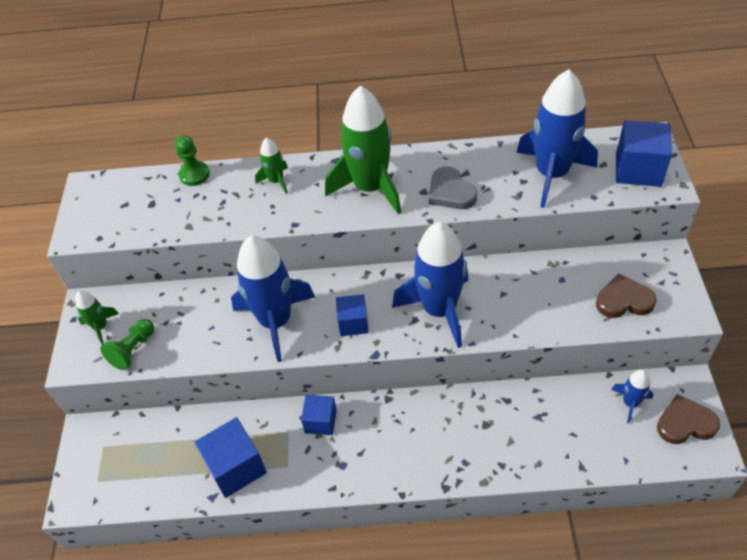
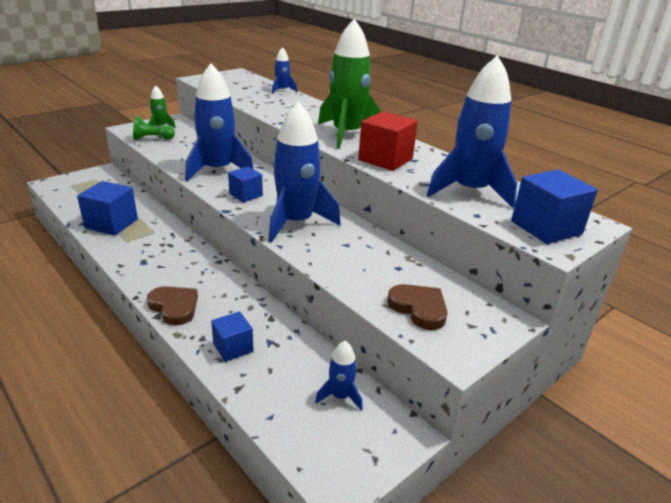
camera: 45 degrees right, 20 degrees down
green pawn [175,135,210,186] -> blue rocket [272,47,297,94]
green rocket [255,137,288,194] -> none
blue cube [301,395,337,435] -> blue cube moved to [211,311,254,362]
grey heart [429,166,477,209] -> red cube [358,111,418,171]
brown heart [657,394,720,444] -> brown heart moved to [147,286,198,326]

